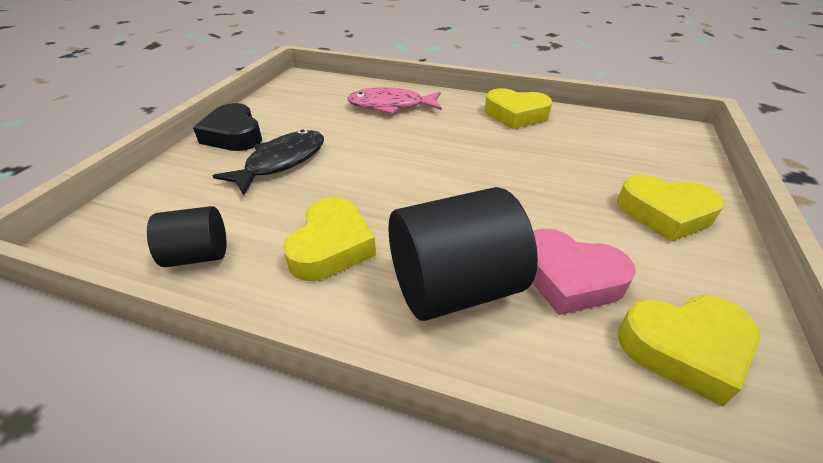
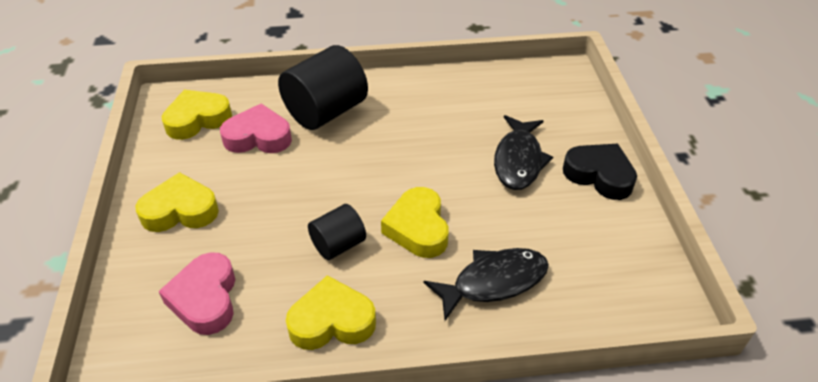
camera: 155 degrees right, 5 degrees up
black cylinder [147,206,226,267] -> black cylinder moved to [308,204,366,260]
yellow heart [283,197,376,281] -> yellow heart moved to [381,187,449,258]
pink fish [347,87,442,114] -> black fish [423,248,549,321]
none -> pink heart [159,252,235,335]

